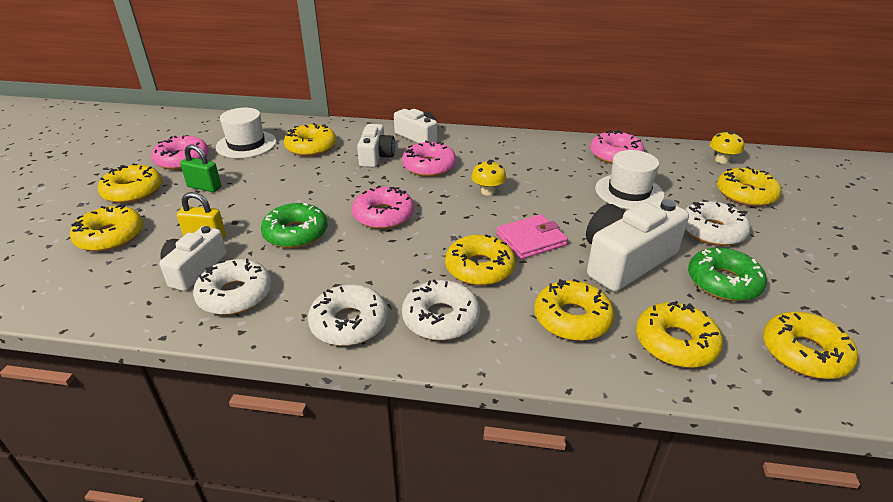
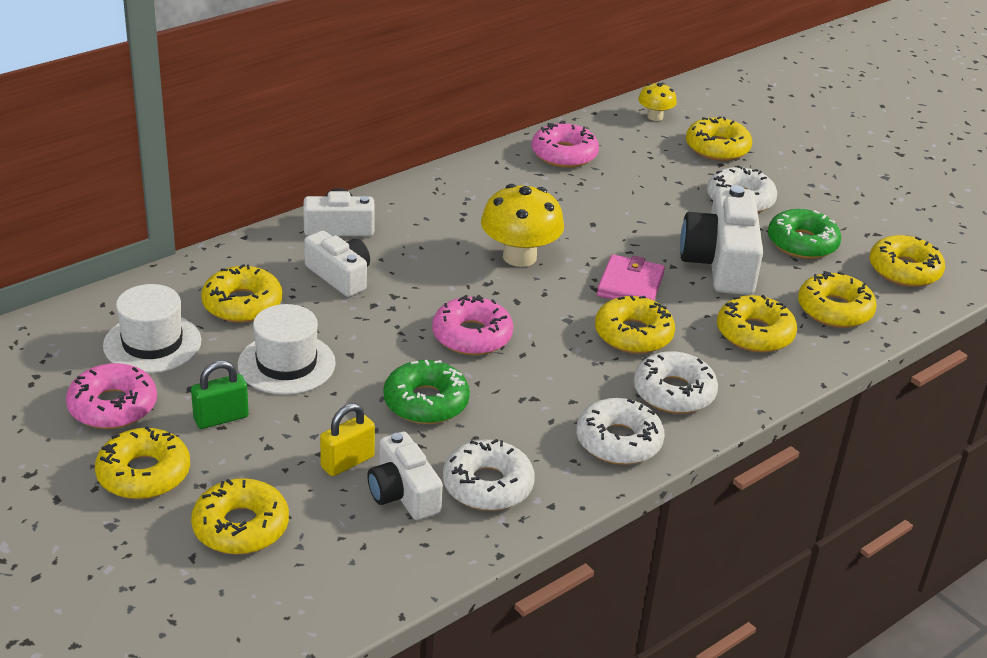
camera: 50 degrees left, 0 degrees up
pink donut [402,141,456,177] -> none
yellow mushroom [471,160,506,196] -> yellow mushroom [481,184,564,267], size x1.84
white hat [595,150,664,209] -> white hat moved to [238,304,336,395]

